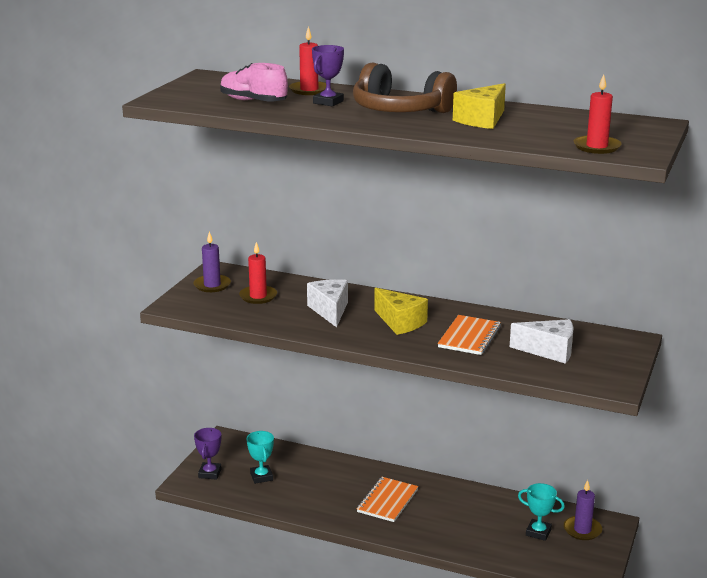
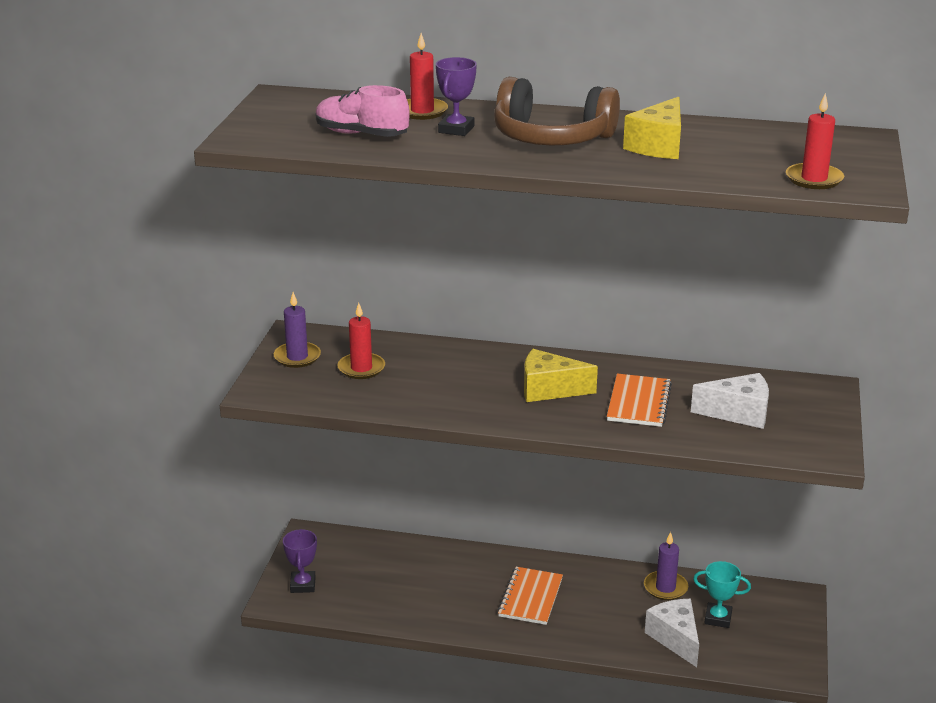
camera: 10 degrees left, 5 degrees up
turquoise trophy [246,431,274,484] -> none
white cheese [307,279,348,327] -> white cheese moved to [645,599,699,667]
yellow cheese [374,288,428,335] -> yellow cheese turned 150 degrees clockwise [524,349,598,402]
purple candle [564,480,602,540] -> purple candle moved to [644,532,688,600]

